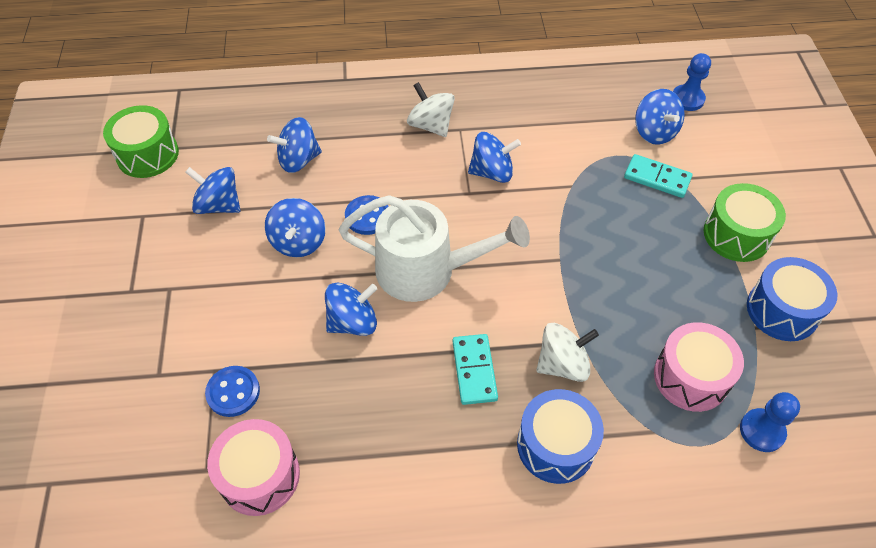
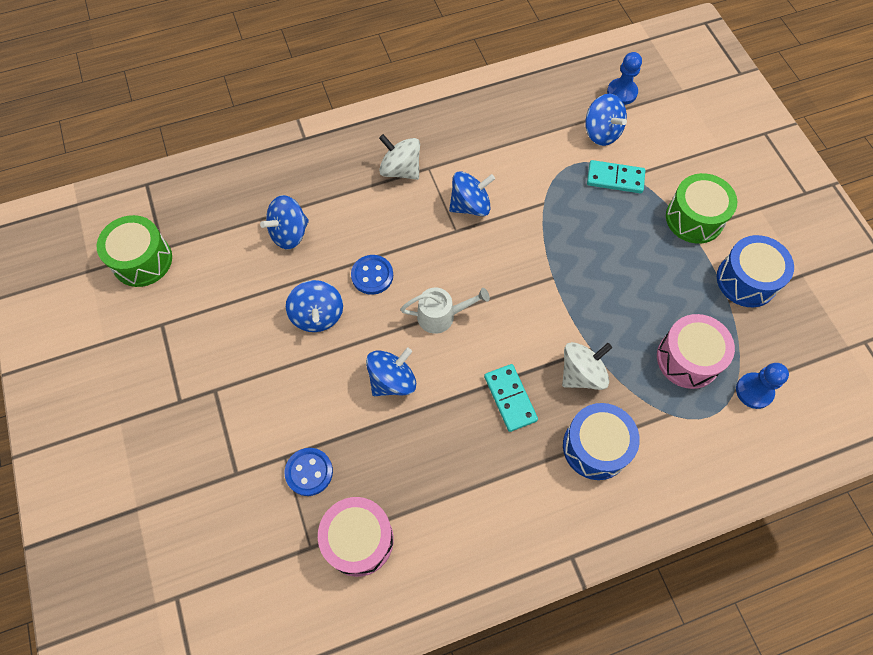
camera: 15 degrees left, 10 degrees up
blue spinning top [185,167,240,214] -> none
white watering can [339,195,530,302] -> white watering can [400,288,490,334], size x0.53

